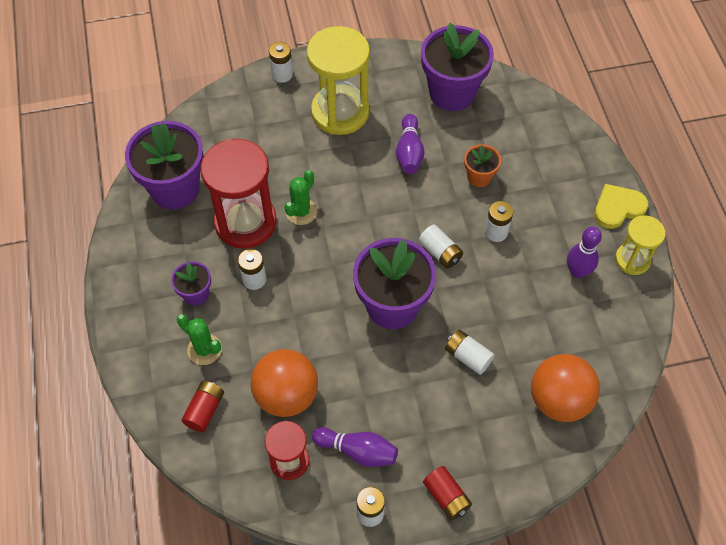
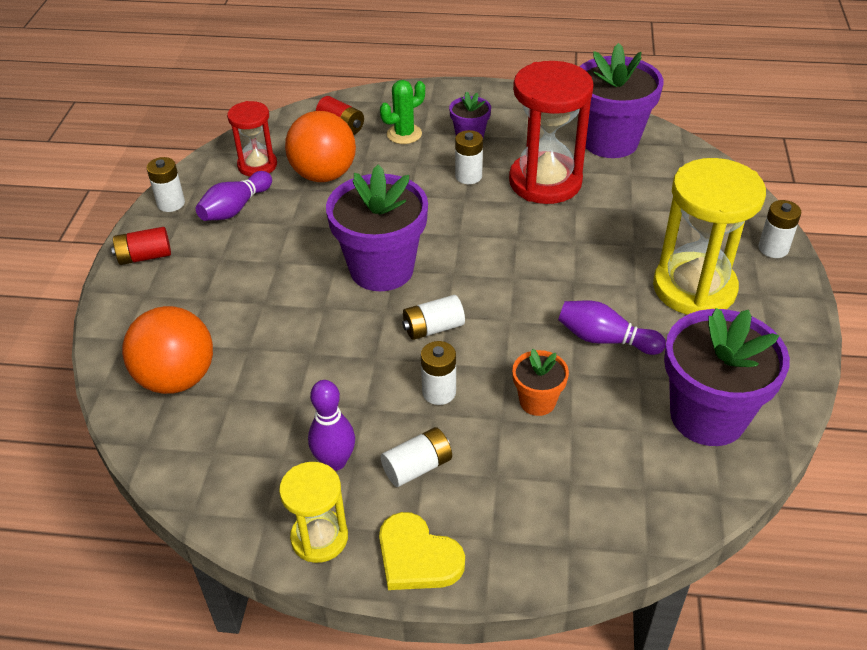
camera: 110 degrees right, 15 degrees down
green cactus [284,170,317,225] -> none
white battery [445,330,494,375] -> white battery moved to [381,427,452,487]
yellow heart [594,184,648,229] -> yellow heart turned 135 degrees clockwise [379,512,465,590]

